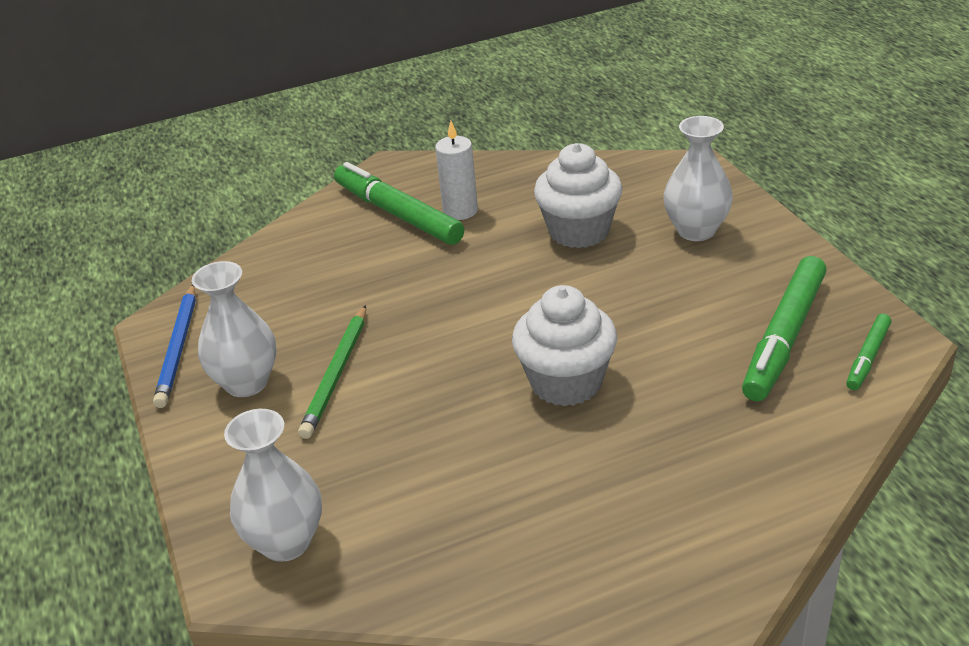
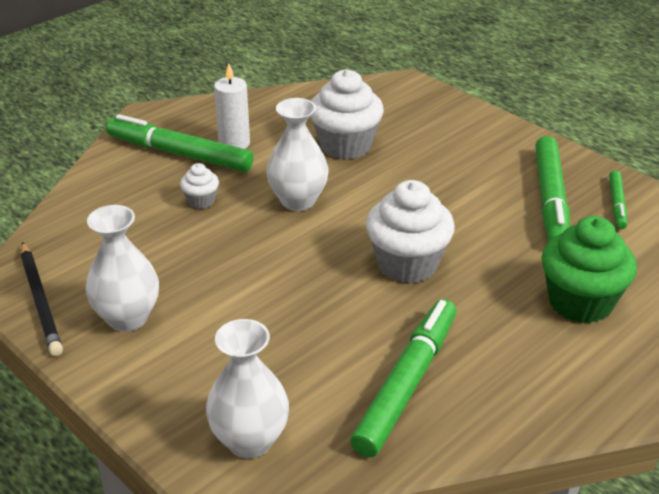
camera: 25 degrees left, 0 degrees up
blue pencil [153,285,196,408] -> black pencil [20,242,63,356]
green pencil [298,305,366,439] -> none
white vase [664,116,733,241] -> white vase moved to [266,98,328,211]
none -> white cupcake [180,163,219,209]
none -> green marker [350,299,456,458]
none -> green cupcake [542,216,637,323]

